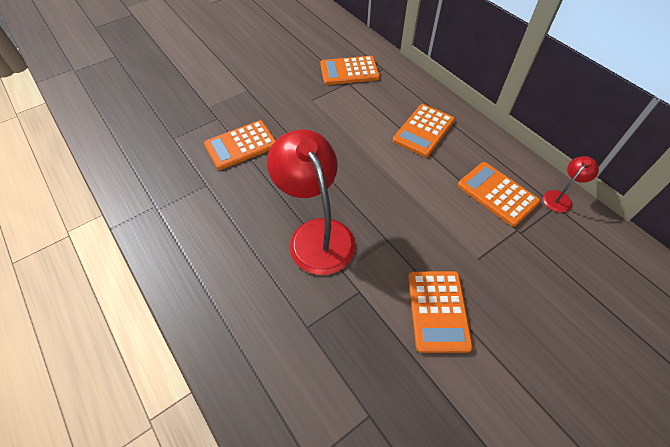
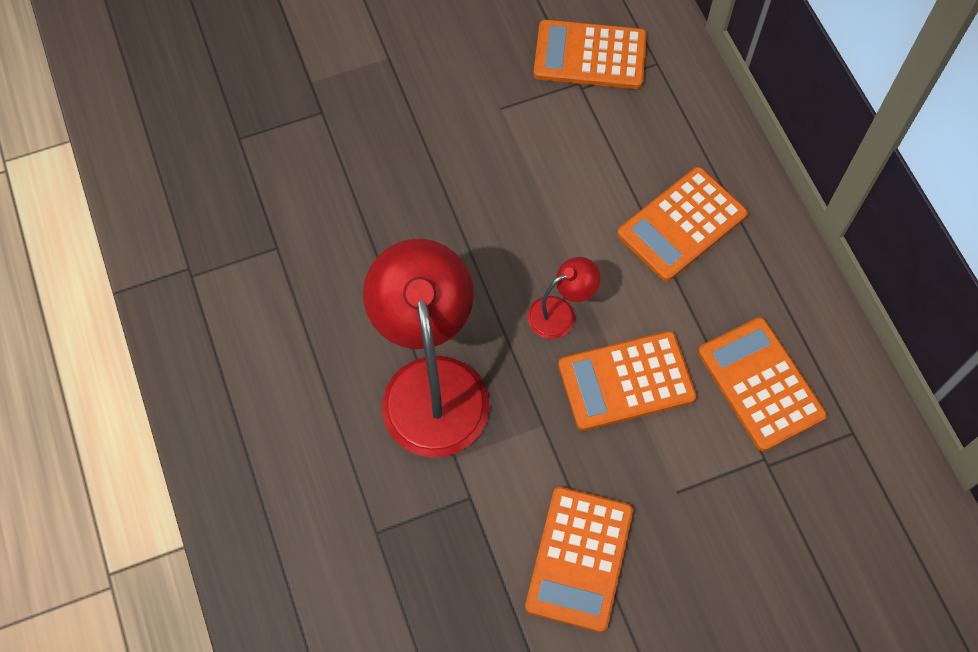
camera: 15 degrees right, 10 degrees up
orange calculator [204,120,276,170] -> orange calculator moved to [558,331,696,431]
red lamp [543,156,599,213] -> red lamp moved to [527,257,600,339]

